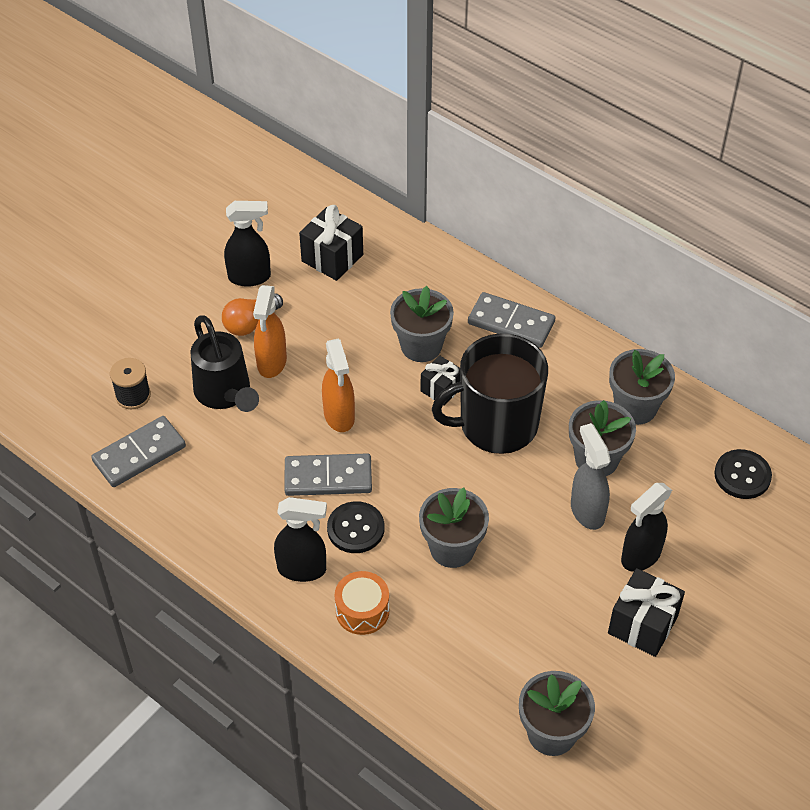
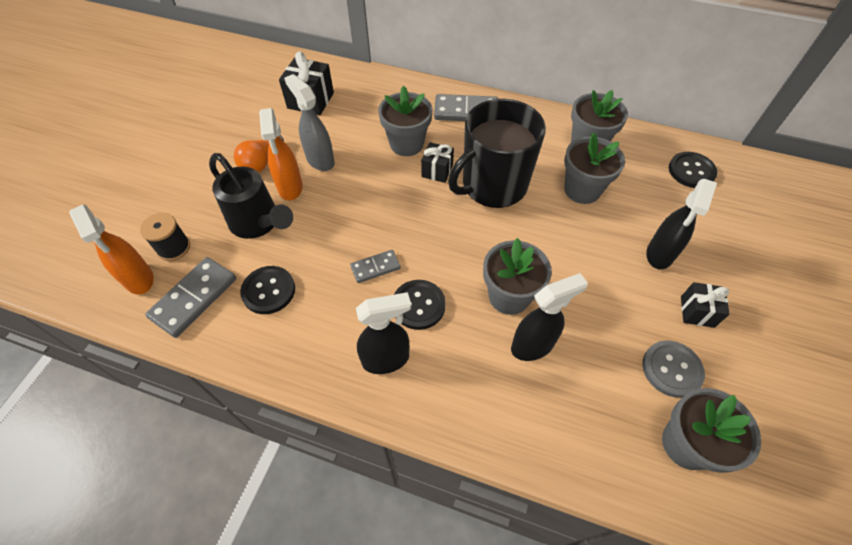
camera: 20 degrees left, 5 degrees up
black spray bottle [224,201,271,287] -> black spray bottle moved to [511,273,588,361]
grey domino [284,453,372,496] -> grey domino [350,250,401,283], size x0.58
orange spray bottle [322,339,355,432] -> orange spray bottle moved to [69,205,154,295]
orange drum [335,571,389,635] -> none
grey spray bottle [571,423,611,530] -> grey spray bottle moved to [284,74,335,171]
black gift [608,568,685,657] -> black gift [681,282,730,328], size x0.64
none -> black button [240,266,295,314]
none -> grey button [642,341,705,398]

